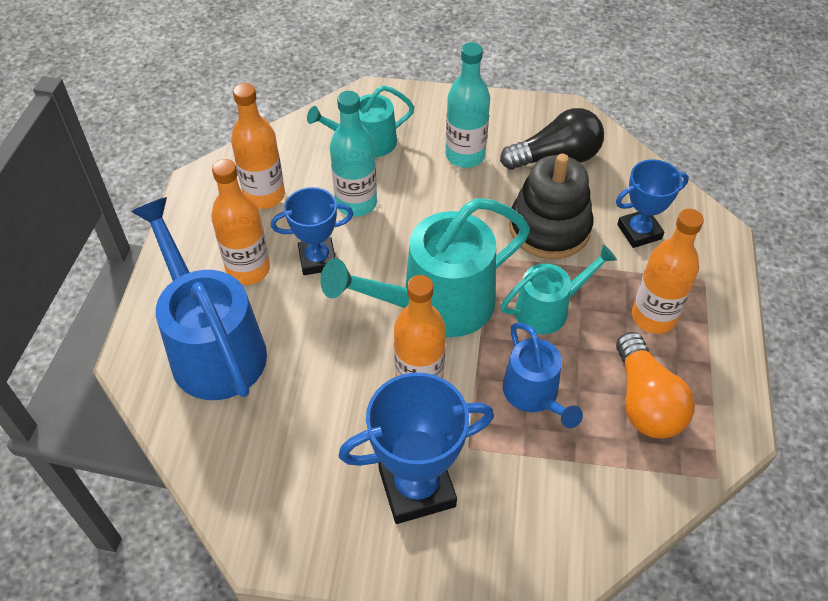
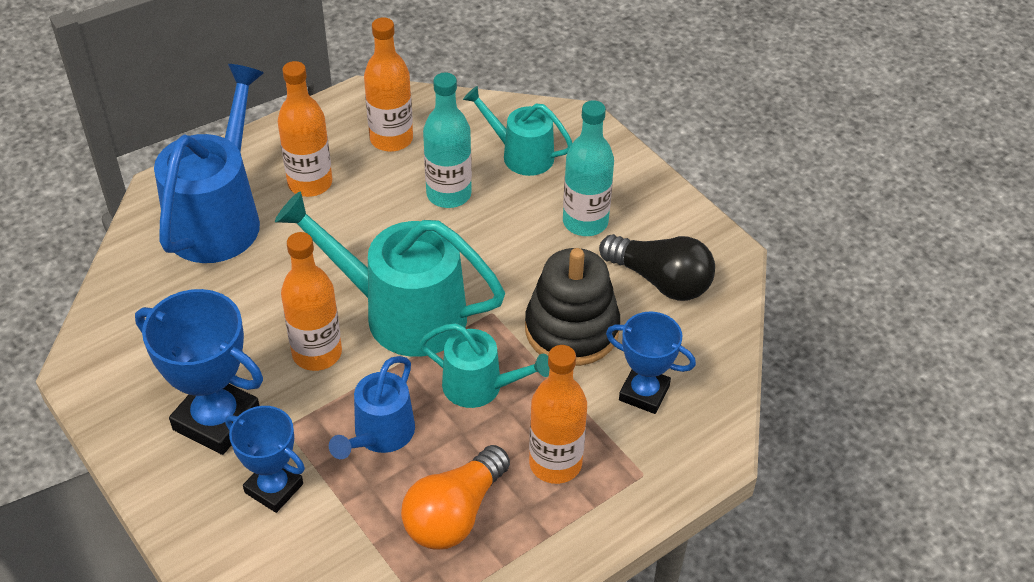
camera: 45 degrees right, 5 degrees down
blue trophy [271,187,353,275] -> blue trophy moved to [225,406,305,513]

